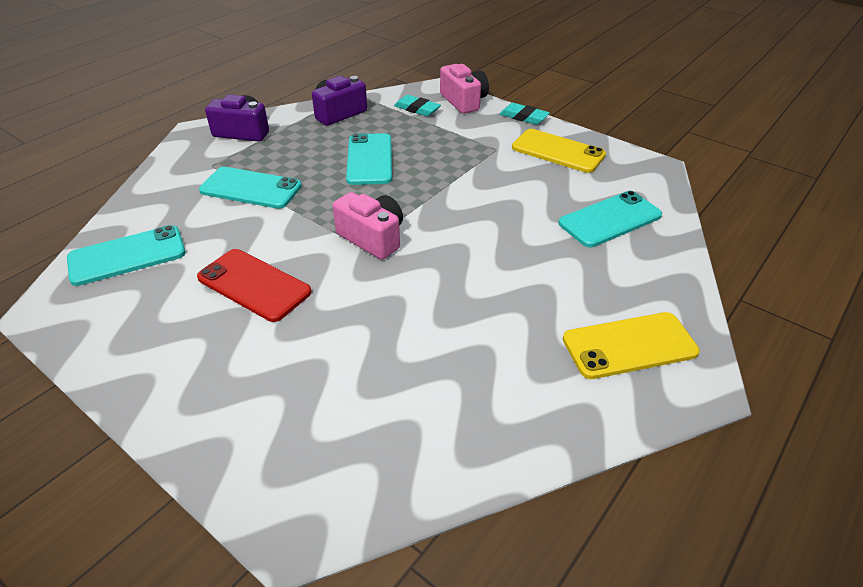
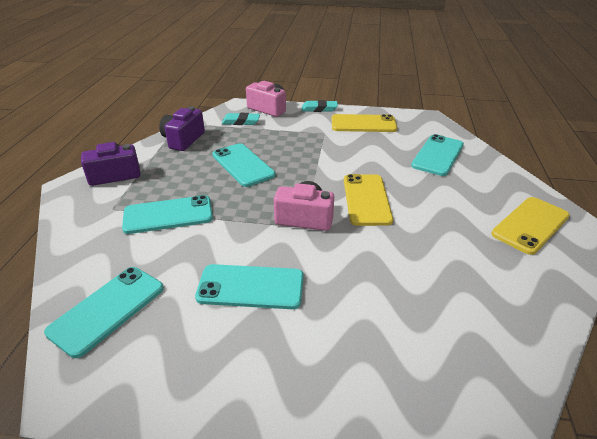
camera: 30 degrees left, 5 degrees down
red phone [197,249,312,322] -> turquoise phone [195,264,304,309]
none -> yellow phone [344,174,393,226]

